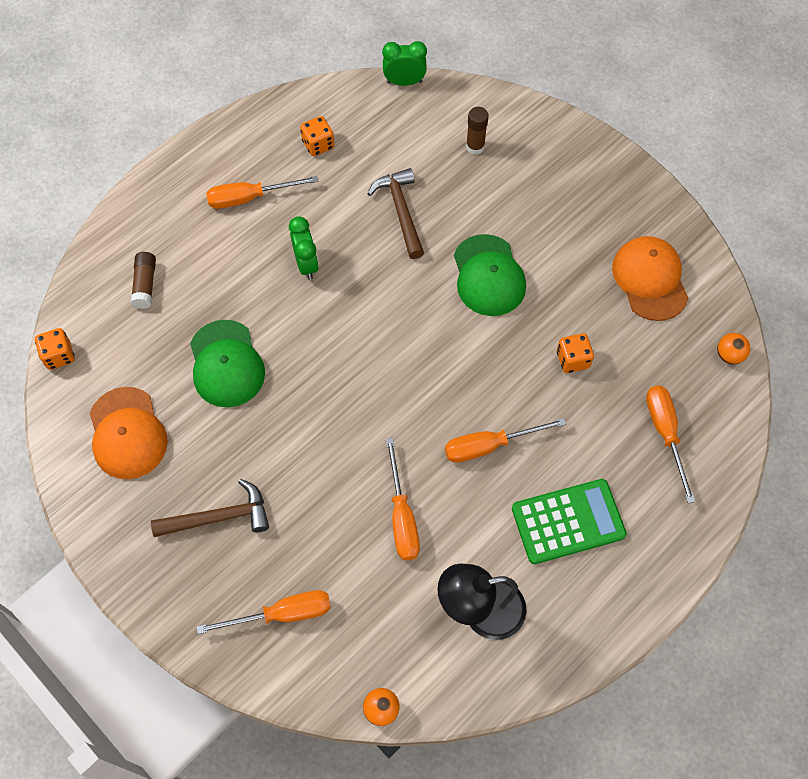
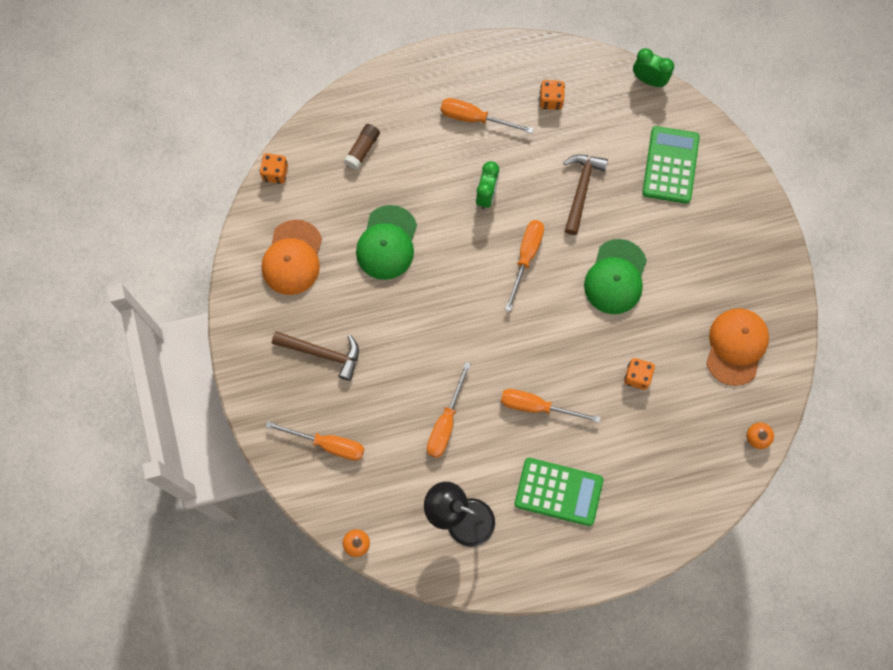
camera: 30 degrees right, 10 degrees up
brown glue stick [466,107,489,155] -> green calculator [642,126,700,204]
orange screwdriver [646,385,695,503] -> orange screwdriver moved to [505,220,544,311]

